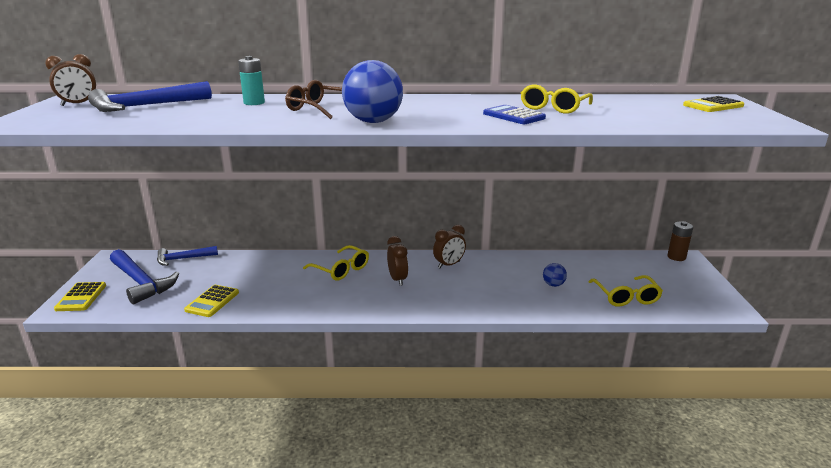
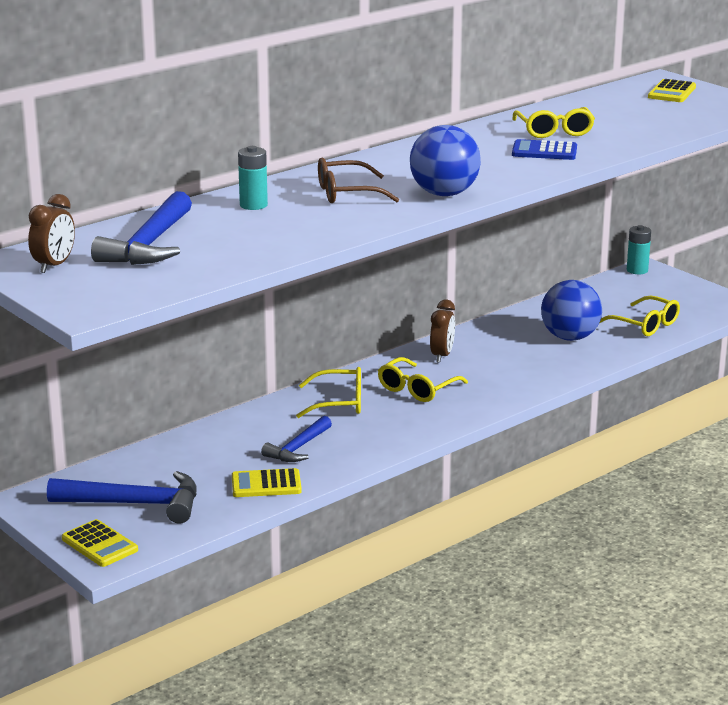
camera: 40 degrees left, 0 degrees up
blue hammer [157,246,218,266] -> blue hammer moved to [261,416,332,462]
yellow calculator [184,285,239,317] -> yellow calculator turned 105 degrees clockwise [232,468,302,497]
brown clock [387,236,408,286] -> yellow glasses [378,357,468,402]
blue ball [543,263,567,287] -> blue ball [541,280,602,341], size x2.10
brown battery [667,221,693,261] -> turquoise battery [627,225,651,274]

